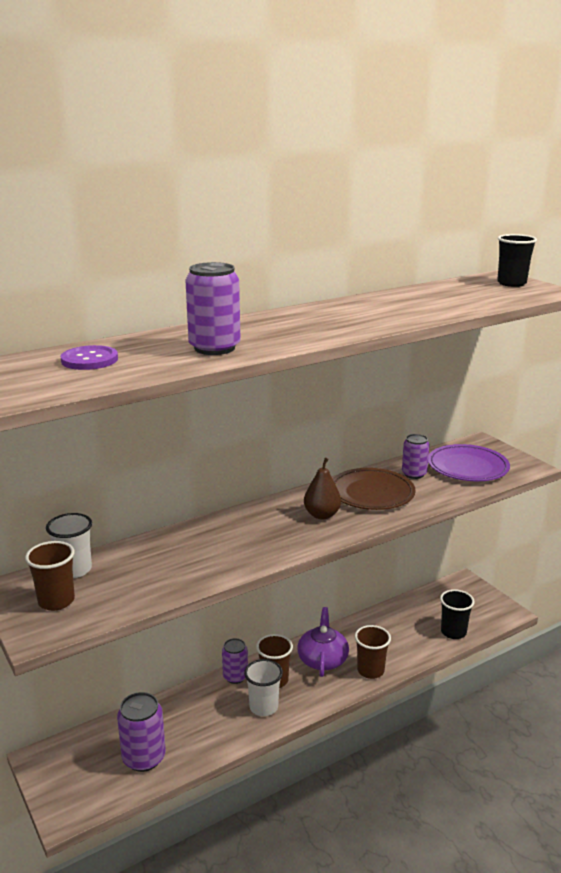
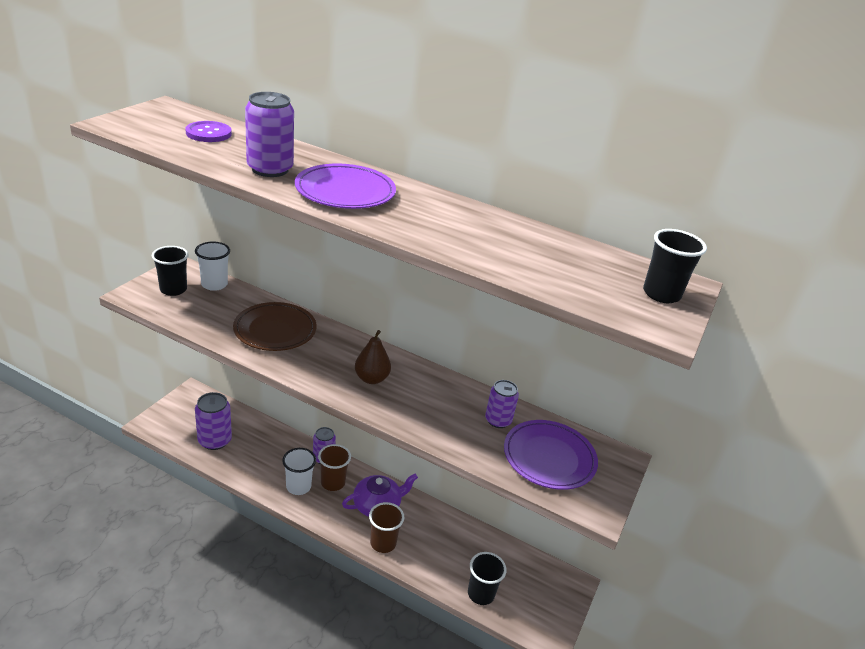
camera: 55 degrees right, 10 degrees up
brown cup [25,541,75,611] -> black cup [152,246,189,296]
brown plate [333,468,416,510] -> brown plate moved to [233,302,317,351]
none -> purple plate [295,164,396,209]

